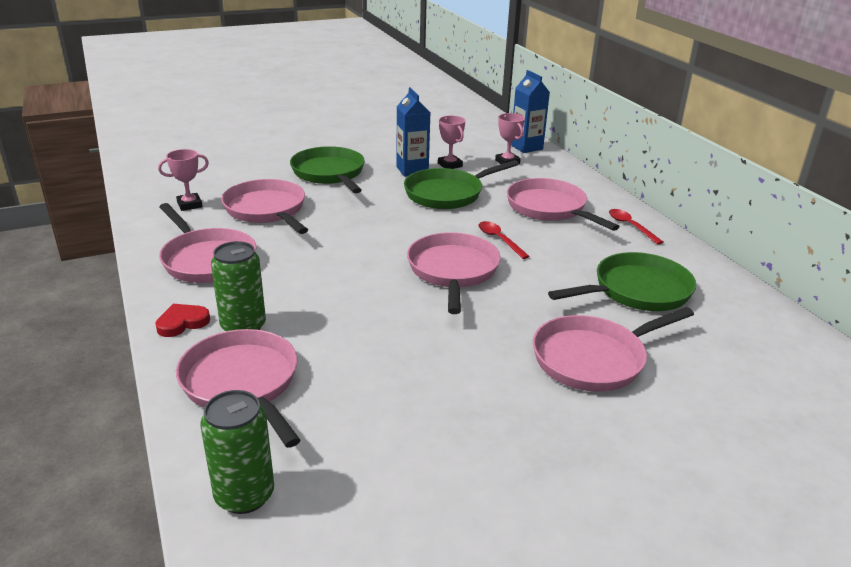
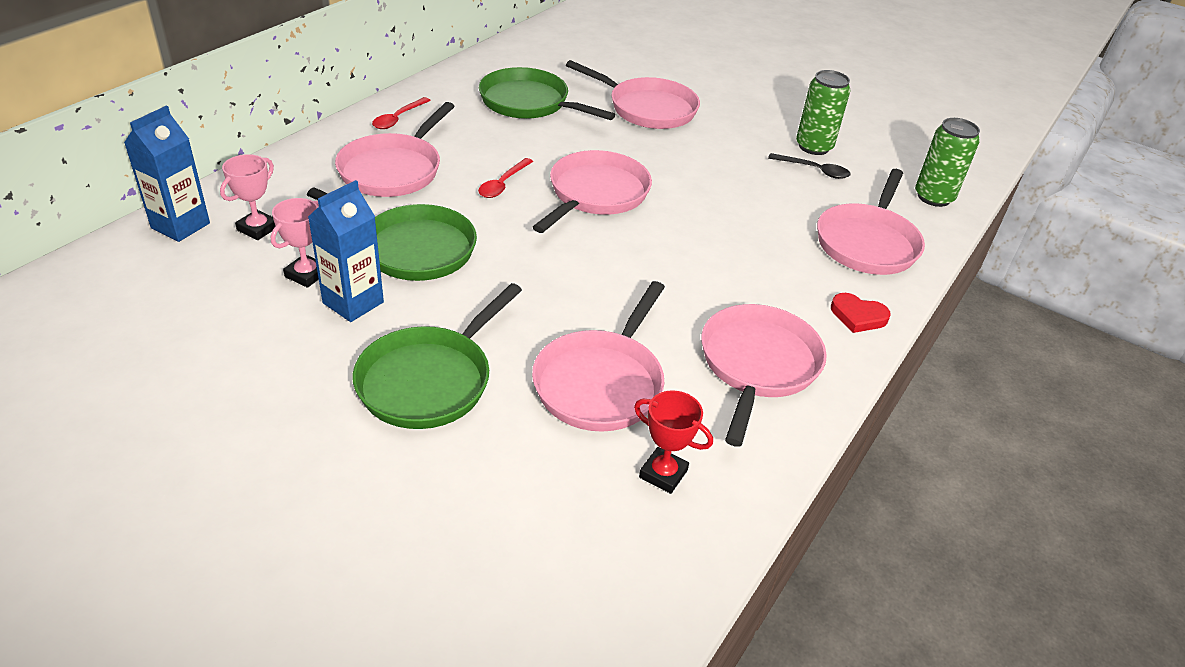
camera: 125 degrees left, 10 degrees up
pink trophy [158,149,209,211] -> red trophy [634,390,713,494]
green can [211,241,266,331] -> green can moved to [796,70,851,155]
pink pan [407,232,501,314] -> pink pan turned 150 degrees clockwise [533,150,652,233]
none -> black spoon [768,153,851,179]

